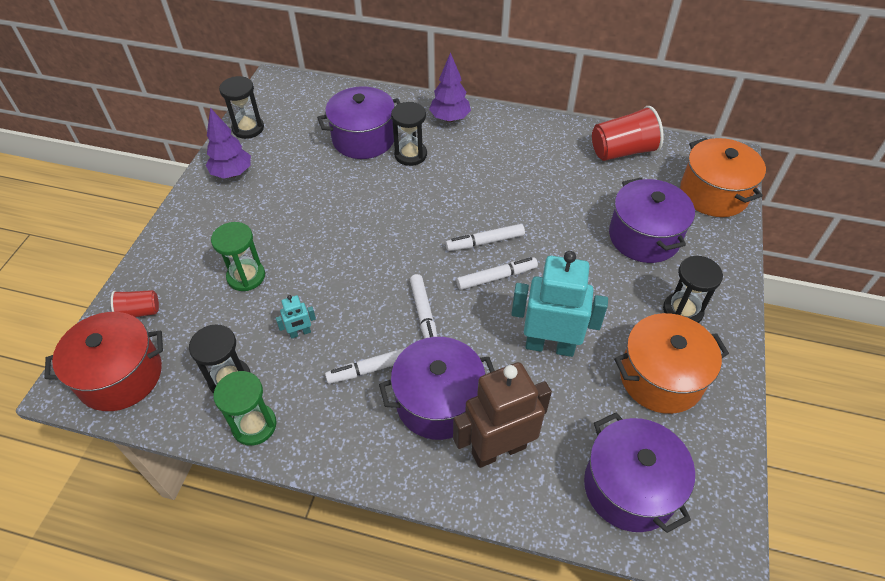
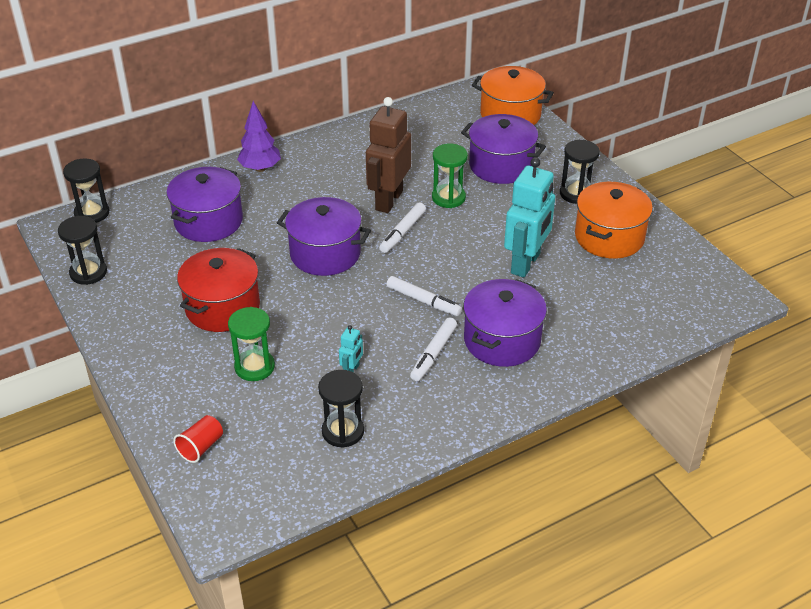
camera: 45 degrees left, 10 degrees down
red pot [44,312,163,411] -> red pot moved to [177,248,260,332]
purple tree [206,108,251,178] -> none
green hourglass [213,371,277,446] -> green hourglass moved to [432,144,468,208]
black hourglass [391,102,427,166] -> black hourglass moved to [63,158,109,223]
brown robot [453,362,552,468] -> brown robot moved to [366,97,411,213]
white marker [456,257,538,290] -> none
turquoise robot [511,251,608,357] -> turquoise robot turned 150 degrees clockwise [504,157,555,278]
purple pot [584,413,695,533] -> purple pot moved to [277,197,371,276]
red cup [592,106,664,161] -> none

